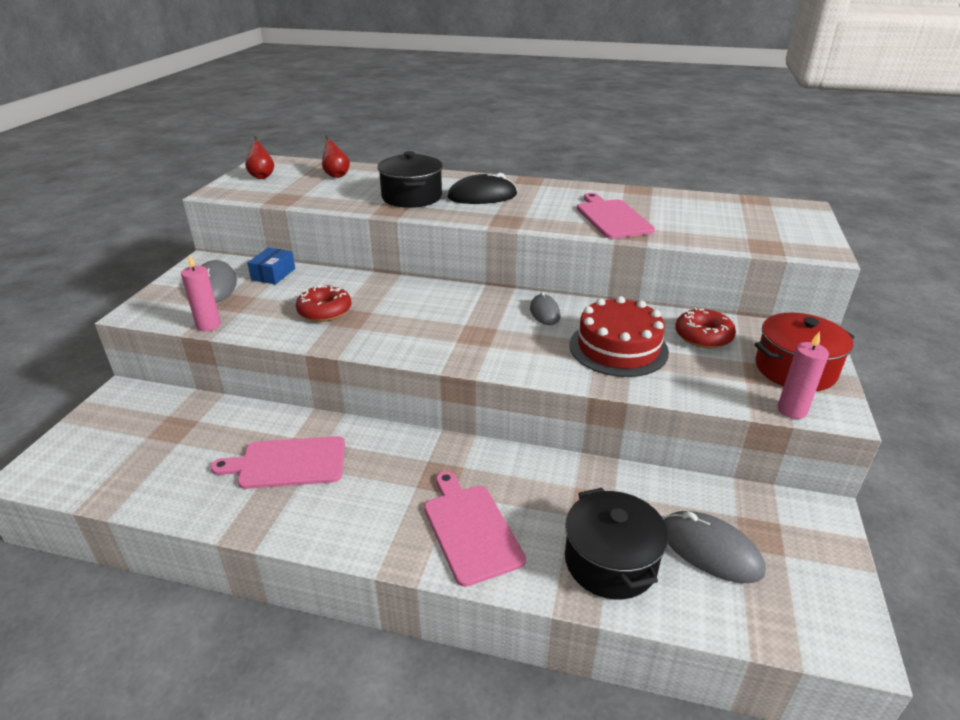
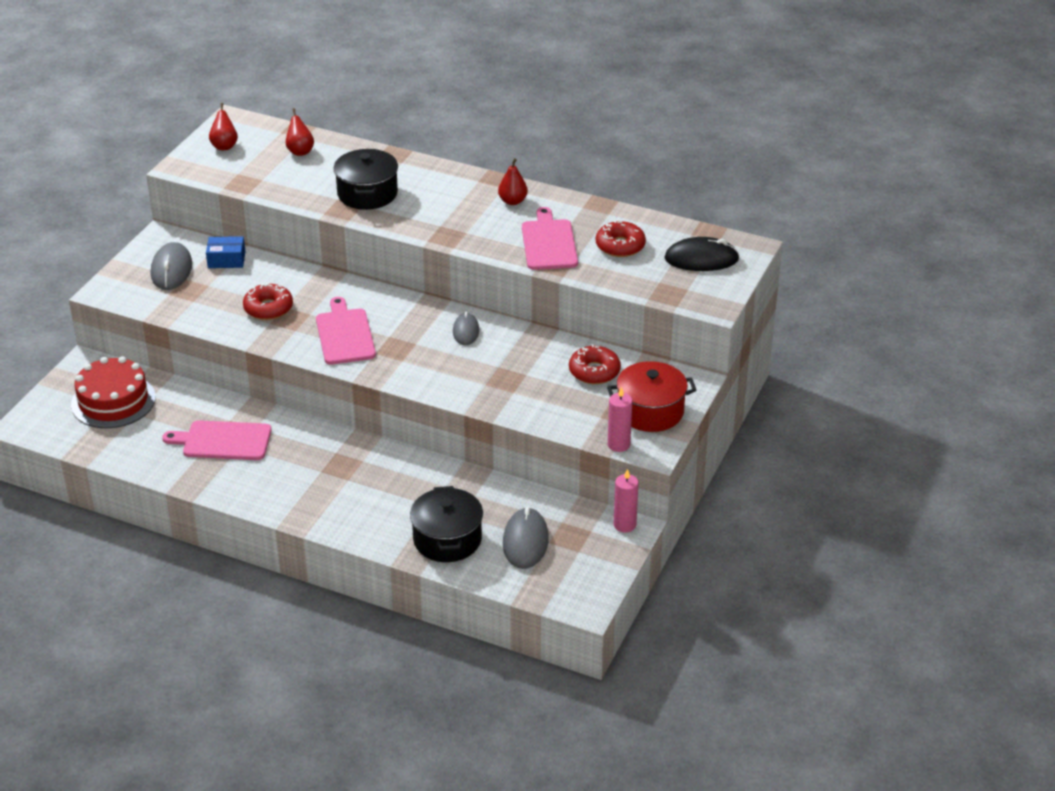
camera: 10 degrees right, 5 degrees up
pink candle [181,254,221,331] -> pink candle moved to [613,469,638,533]
blue box [247,248,295,285] -> blue box turned 60 degrees clockwise [206,236,246,268]
pink cutting board [424,471,526,587] -> pink cutting board moved to [316,297,376,365]
black mouse [448,173,517,204] -> black mouse moved to [664,237,739,271]
red cake [569,296,669,377] -> red cake moved to [71,356,156,428]
grey mouse [663,511,765,583] -> grey mouse turned 45 degrees clockwise [503,507,549,569]
none -> red pear [498,158,528,205]
none -> red donut [596,220,646,257]

